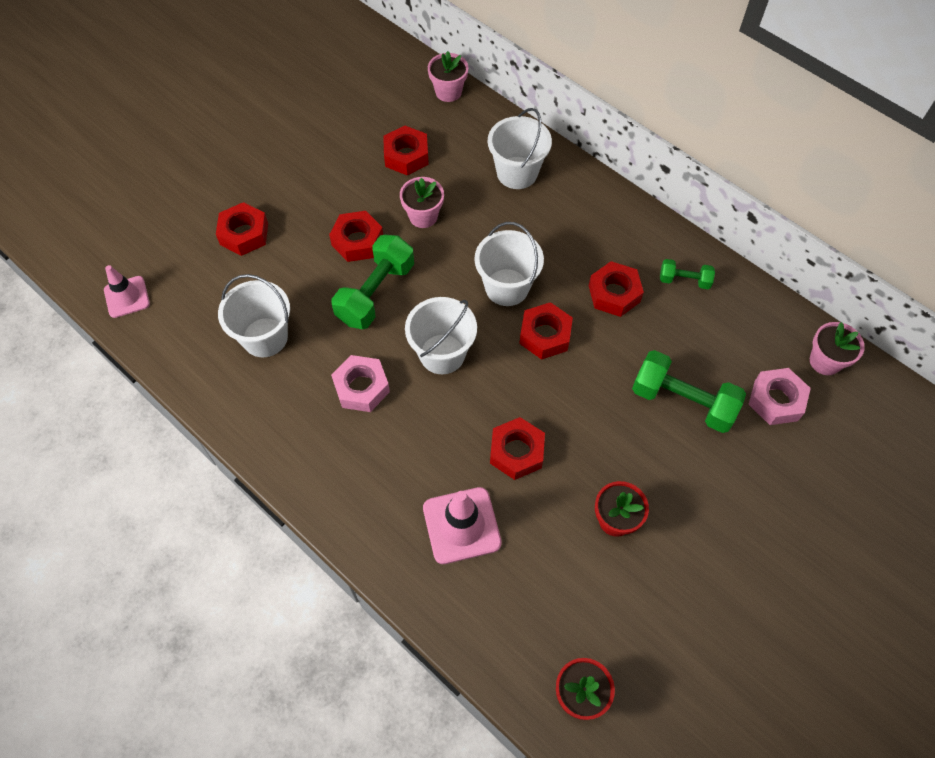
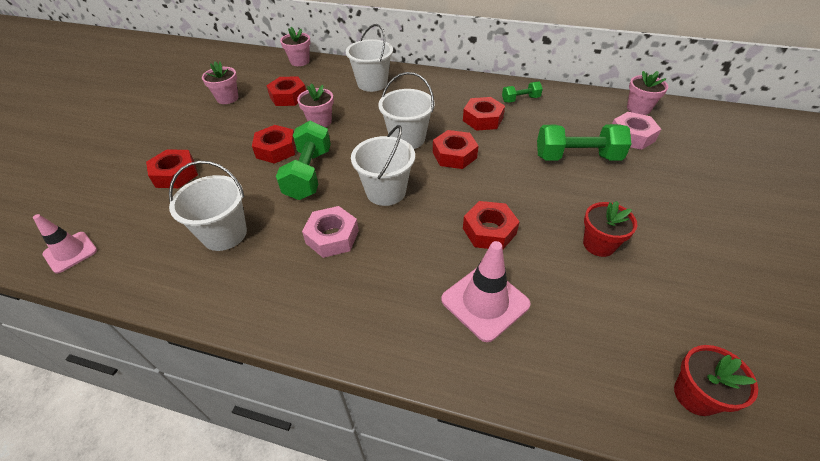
camera: 25 degrees left, 15 degrees down
none -> pink flower pot [202,62,238,104]

